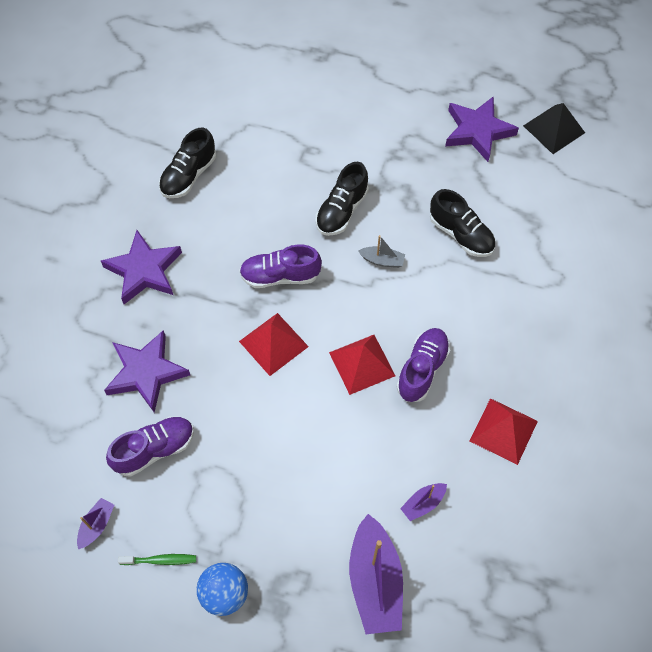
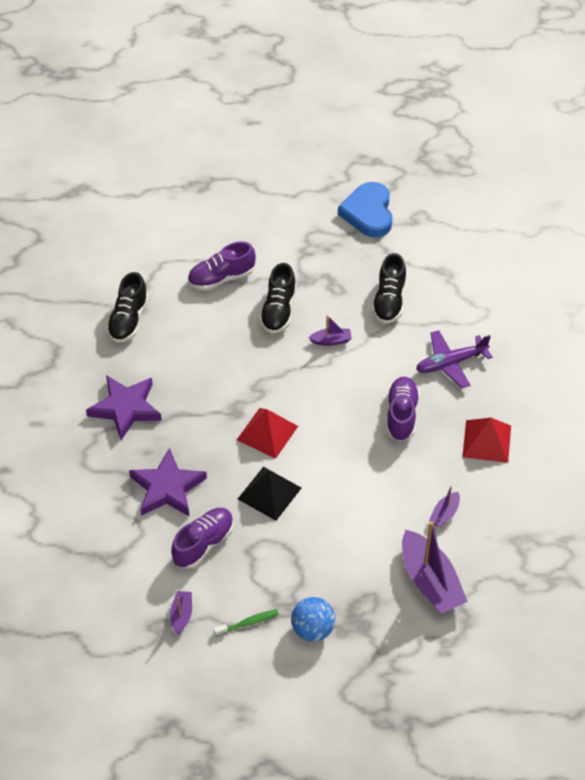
camera: 20 degrees left, 10 degrees down
purple shoe [239,244,322,288] -> purple shoe moved to [188,241,256,291]
red pyramid [329,335,395,395] -> none
grey boat [358,235,405,268] -> purple boat [308,315,352,346]
black shoe [430,189,495,257] -> black shoe turned 75 degrees clockwise [372,253,406,324]
purple star [445,96,519,162] -> blue heart [338,182,392,238]
black pyramid [523,103,585,154] -> black pyramid moved to [238,467,301,521]
none -> purple plane [416,330,493,388]

